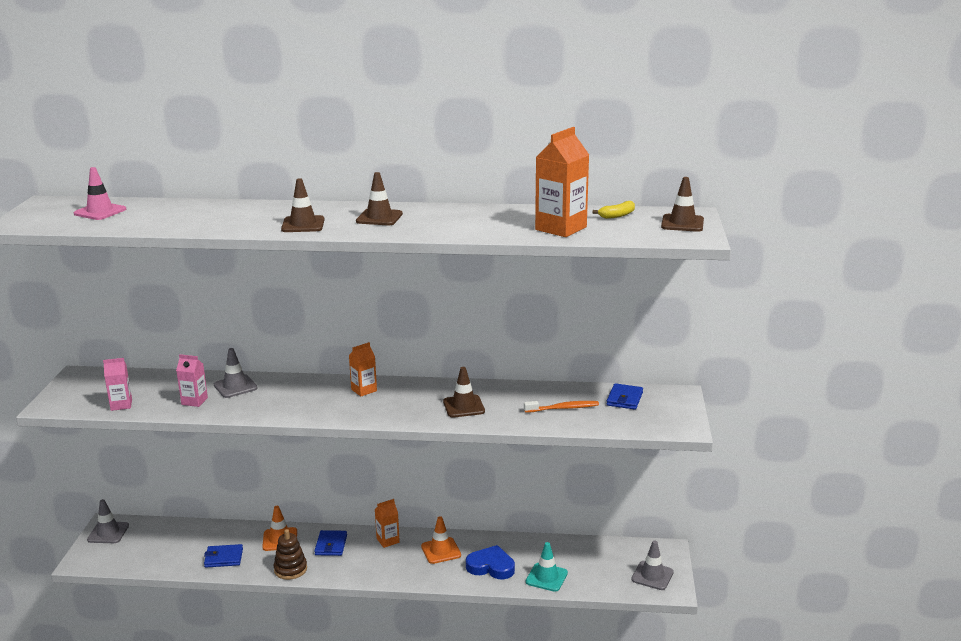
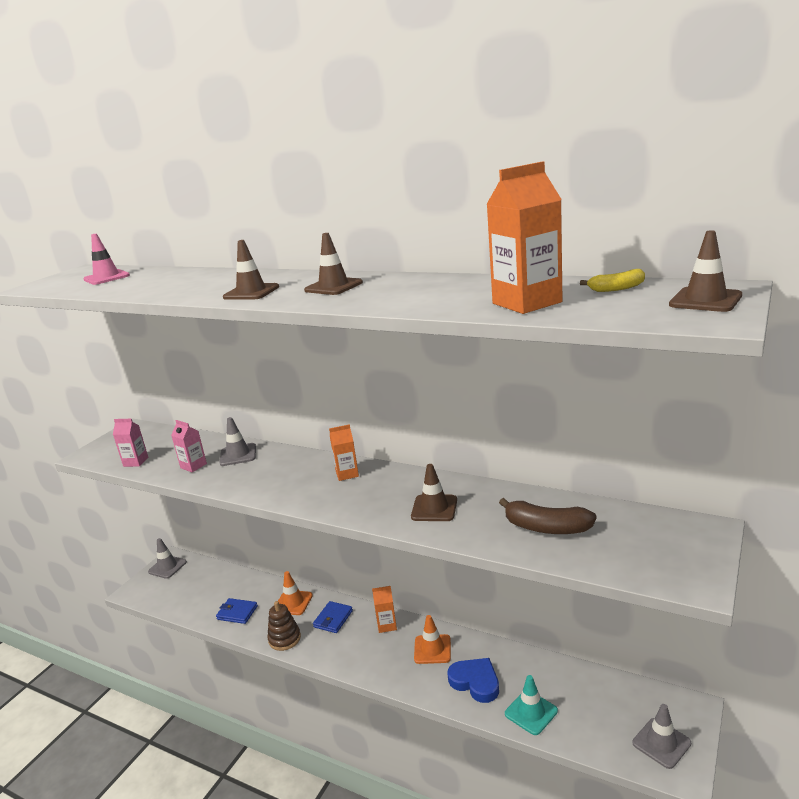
camera: 25 degrees right, 0 degrees up
orange toothbrush [524,401,599,413] -> brown banana [499,498,597,534]
blue wallet [607,383,643,410] -> none

